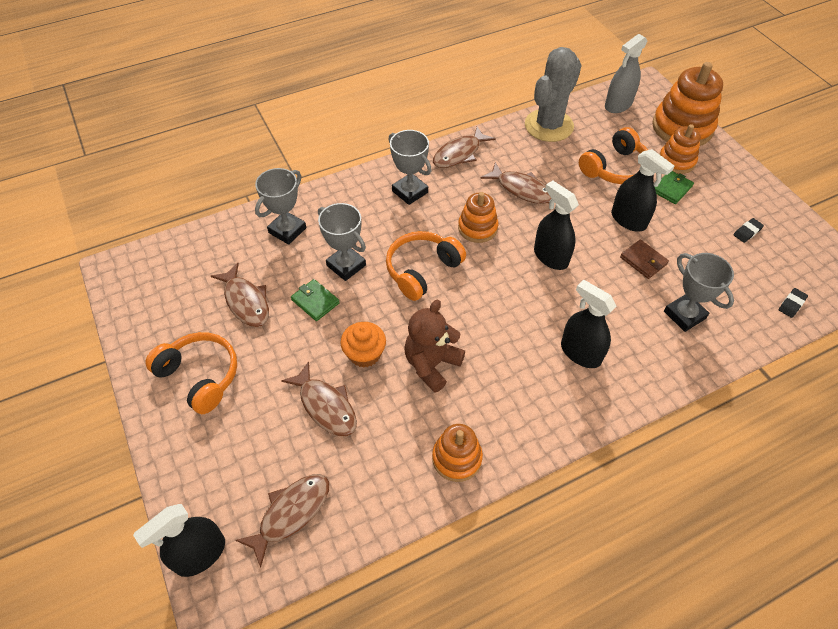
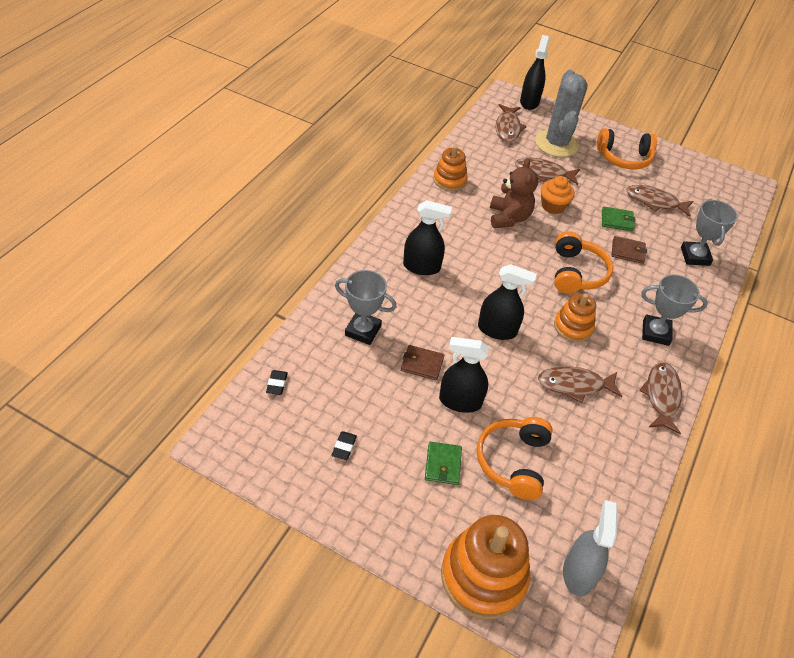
camera: 140 degrees right, 5 degrees down
grey trophy [318,203,366,281] -> brown wallet [611,236,647,264]
grey cactus [525,47,582,142] -> grey cactus moved to [535,70,588,157]
orange stacking toy [659,124,701,174] -> none

